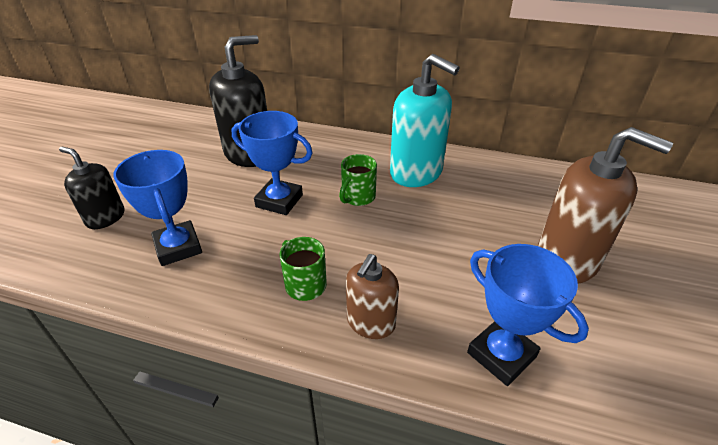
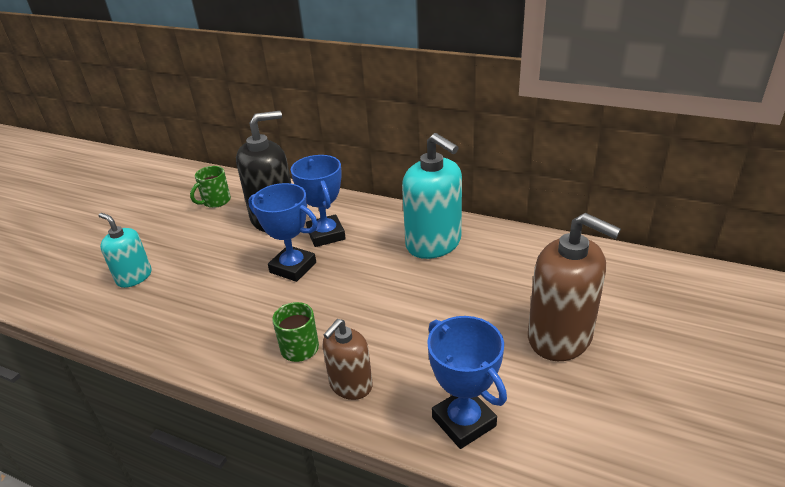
camera: 10 degrees right, 5 degrees down
black soap dispenser [59,147,124,229] -> turquoise soap dispenser [99,213,152,288]
blue trophy [113,150,202,266] -> blue trophy moved to [291,155,346,247]
green mug [339,154,377,206] -> green mug moved to [190,166,231,208]

